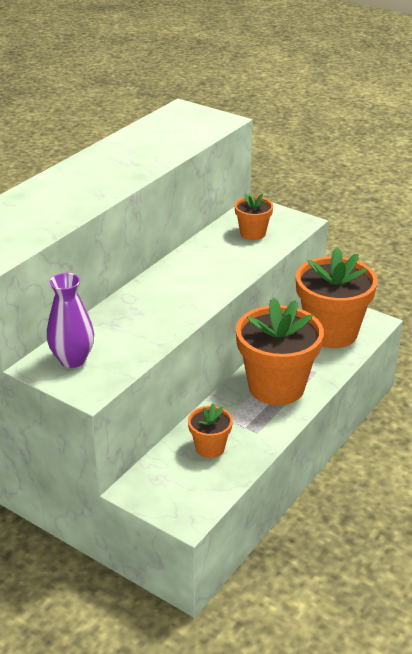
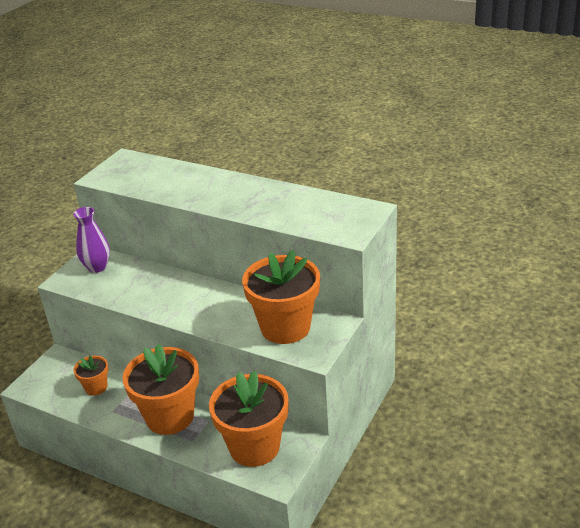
camera: 85 degrees right, 0 degrees up
orange flower pot [235,193,273,240] -> orange flower pot [242,250,320,344], size x2.07

